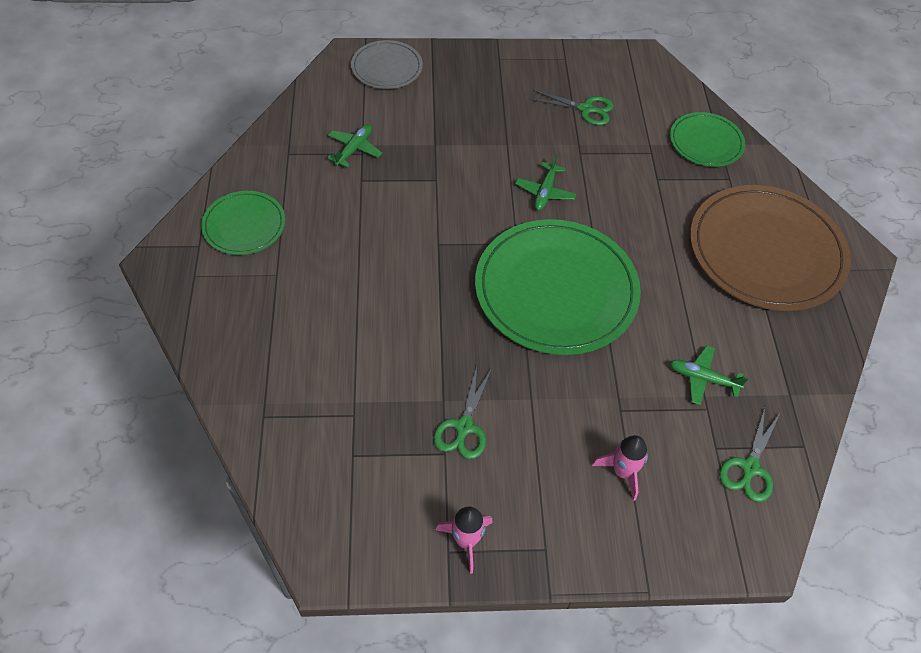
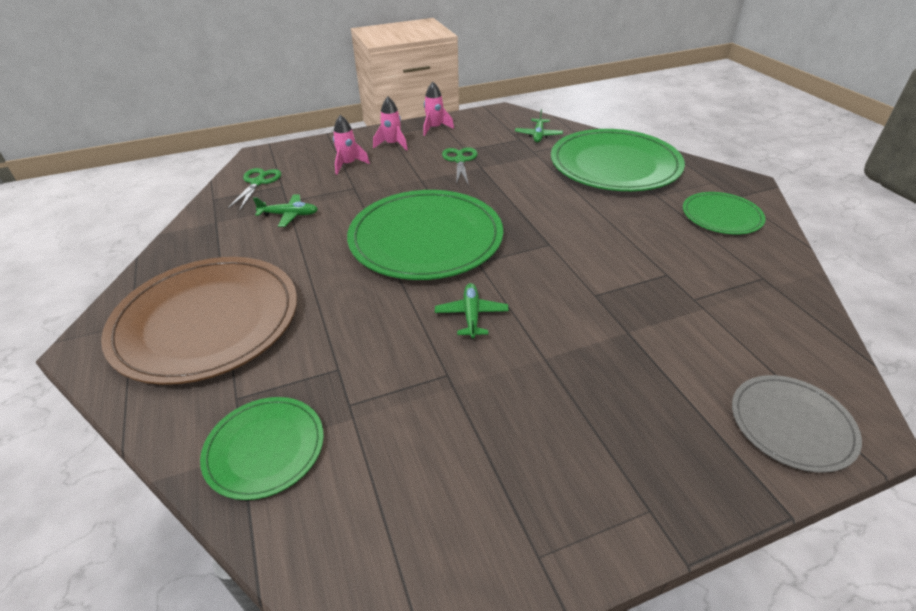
camera: 165 degrees right, 15 degrees down
green plane [327,124,382,168] -> green plane moved to [515,109,563,143]
green scissors [530,90,614,125] -> none
none -> pink rocket [373,96,408,151]
none -> green plate [551,129,685,191]

